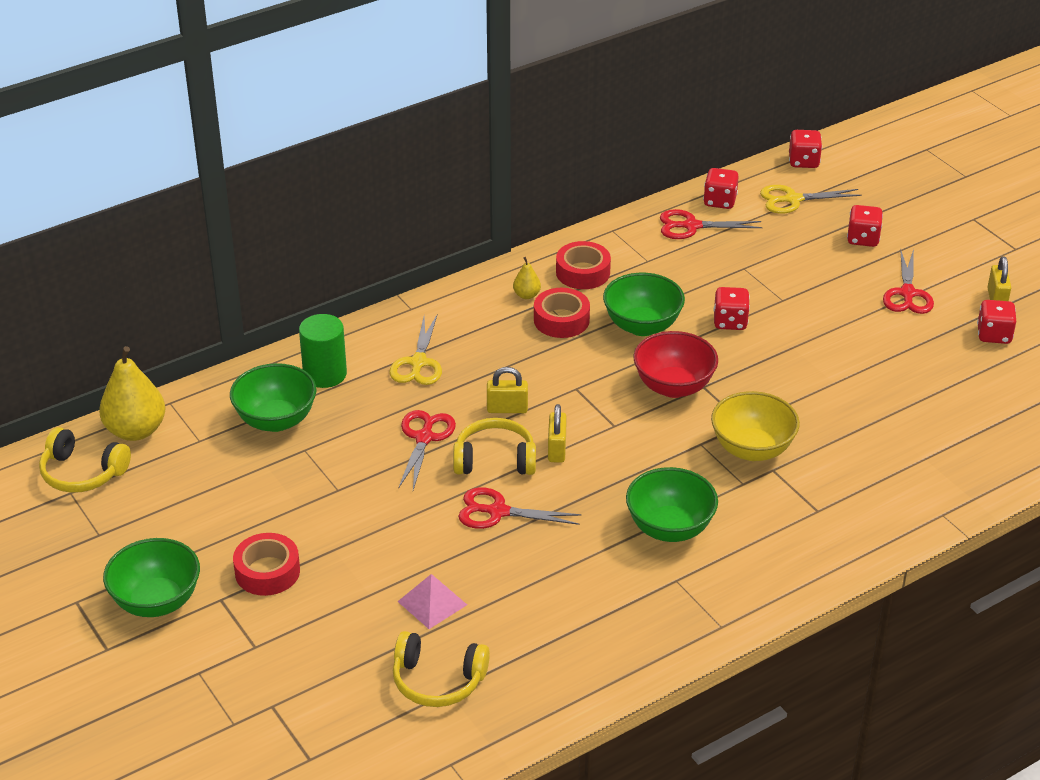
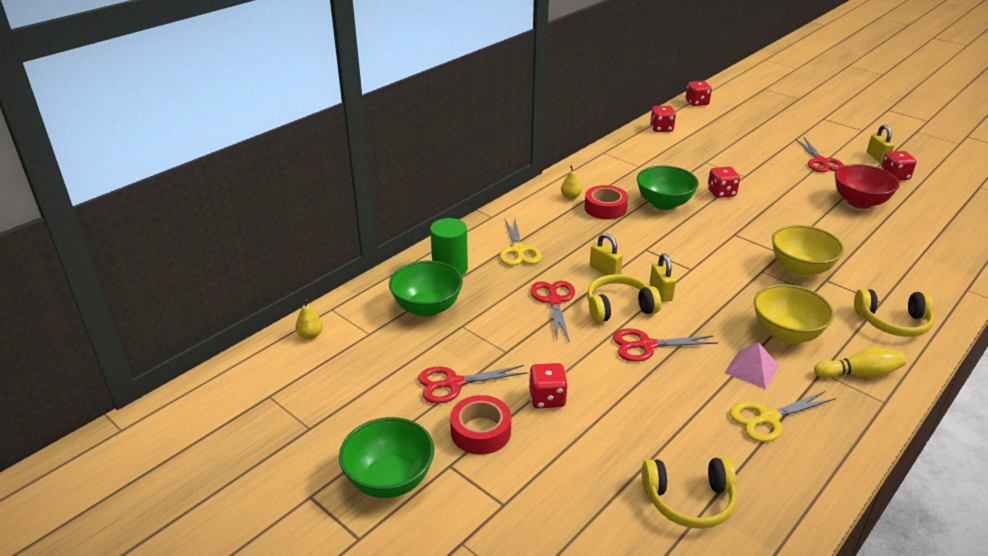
camera: 15 degrees left, 5 degrees down
yellow headphones [39,427,131,493] -> yellow headphones moved to [854,289,934,337]
yellow pear [99,346,165,441] -> yellow pear [295,299,323,339], size x0.47
pink pyramid [397,574,467,629] -> pink pyramid moved to [725,342,779,389]
yellow padlock [487,367,528,413] -> yellow padlock turned 60 degrees clockwise [590,233,623,275]
red tape [556,241,611,289] -> none
green bowl [626,467,718,542] -> yellow bowl [754,284,834,344]
red bowl [634,331,718,398] -> red bowl moved to [835,164,900,209]
red scissors [660,209,762,239] -> red scissors moved to [418,365,528,404]
yellow scissors [760,185,862,214] -> yellow scissors moved to [730,391,836,442]
red dice [847,205,883,247] -> red dice moved to [529,363,568,408]
none -> yellow bowling pin [814,347,906,378]

